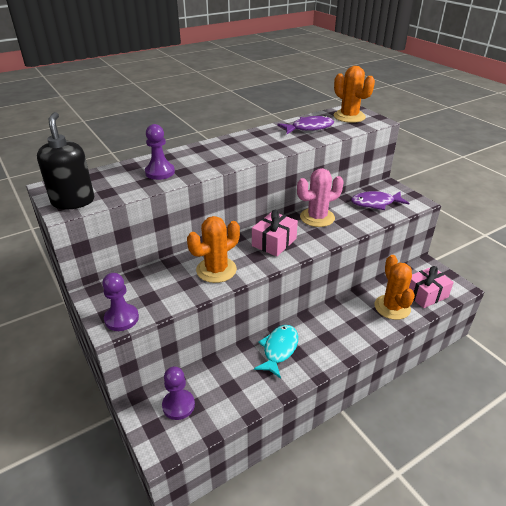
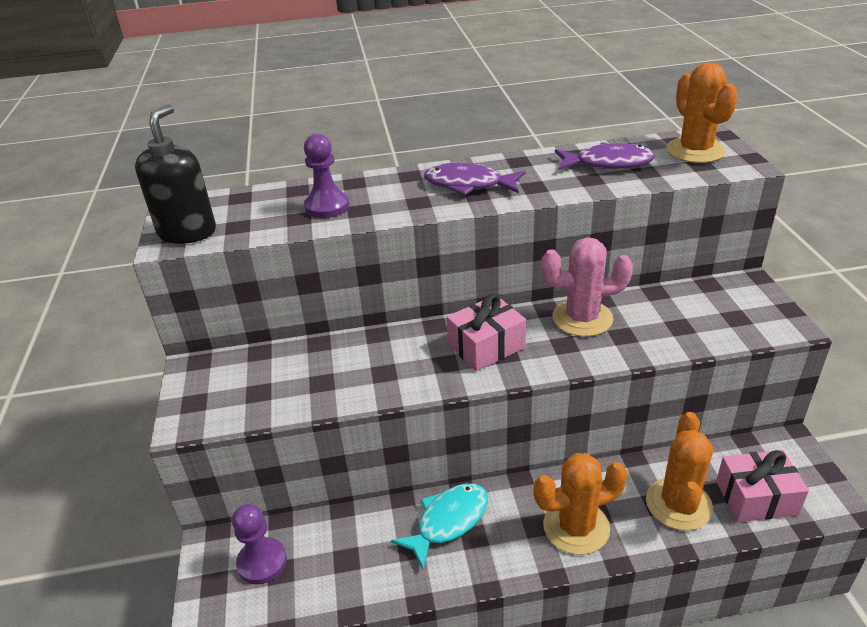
camera: 25 degrees right, 0 degrees up
purple pawn [102,273,139,331] -> none
orange cactus [187,216,240,283] -> orange cactus moved to [534,453,627,555]
purple fish [351,191,409,210] -> purple fish moved to [424,162,525,195]

